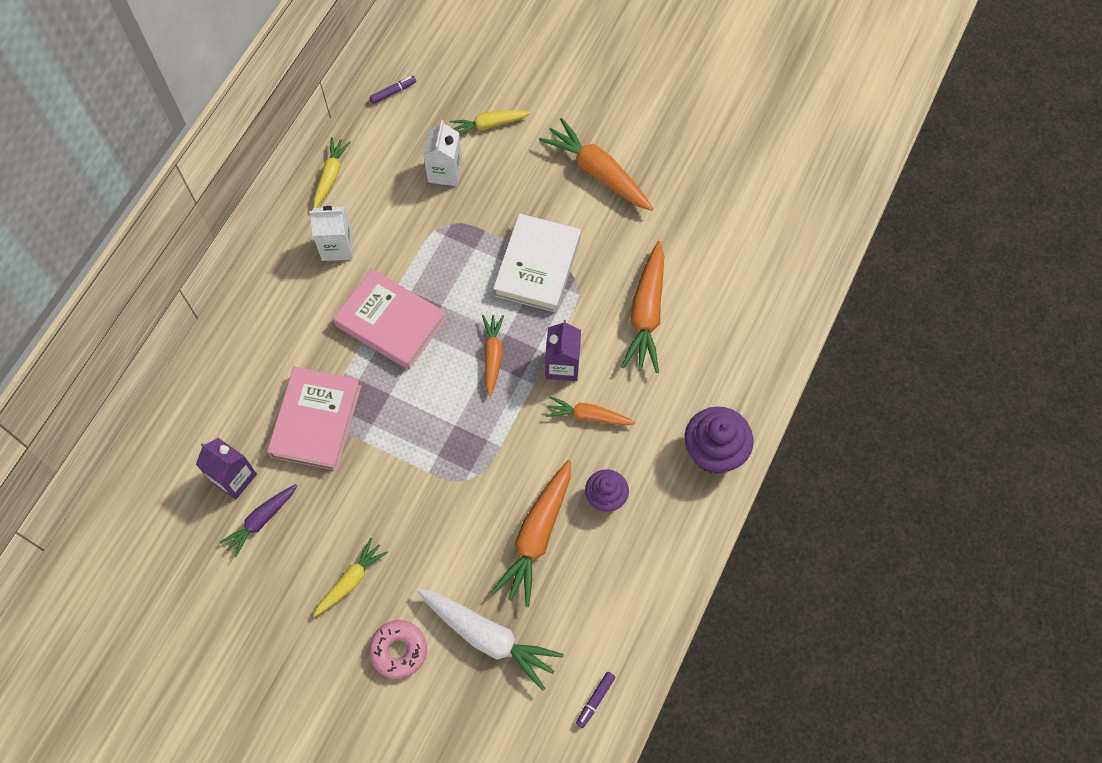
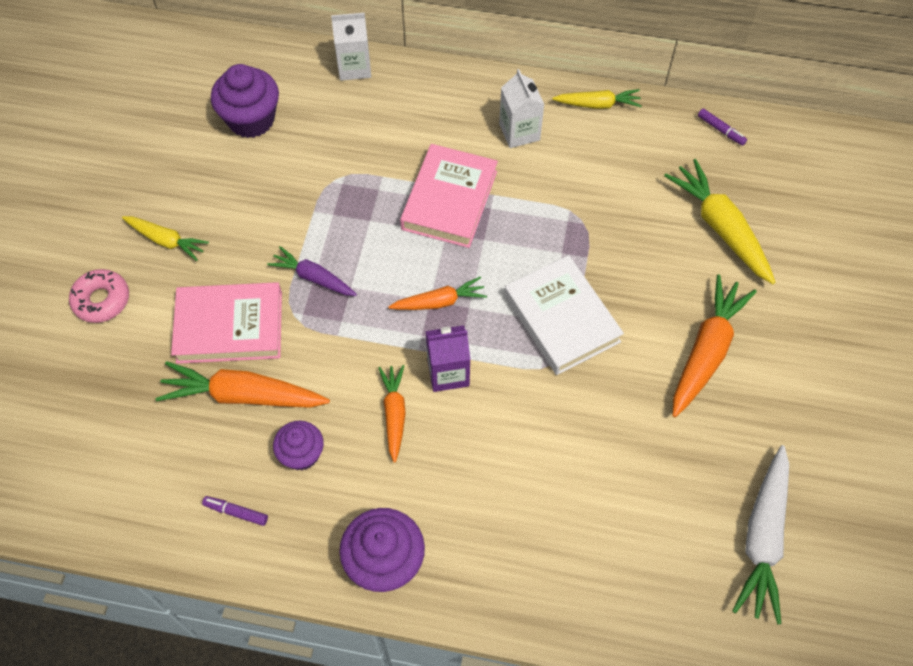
camera: 75 degrees right, 5 degrees down
purple carton [196,438,257,500] -> purple cupcake [211,64,279,138]
purple carrot [220,484,297,558] -> purple carrot moved to [267,246,357,296]
pink book [267,367,361,471] -> pink book moved to [171,282,282,364]
white carrot [417,589,564,691] -> white carrot moved to [733,445,789,624]
white carton [423,120,463,186] -> white carton moved to [331,13,371,81]
yellow carrot [450,110,531,135] -> yellow carrot [664,159,776,284], size x1.66
white book [493,213,581,313] -> white book turned 60 degrees clockwise [504,255,624,375]
purple marker [576,672,615,728] -> purple marker moved to [202,496,268,526]
orange carrot [621,241,664,373] -> none

